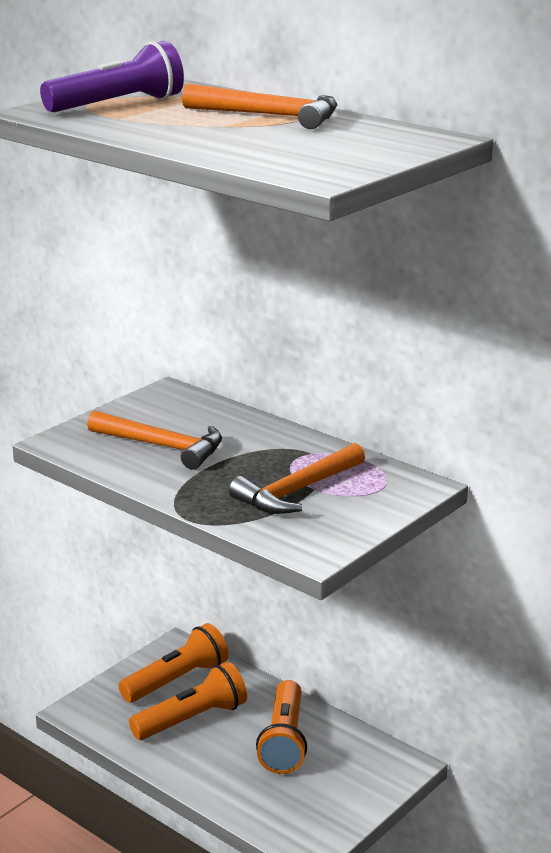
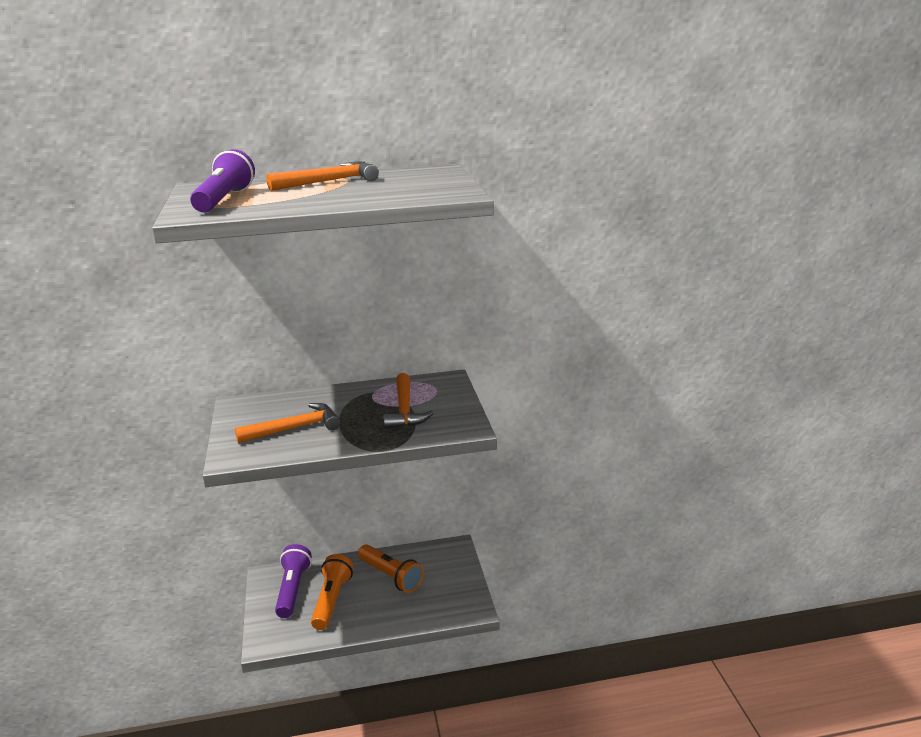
camera: 50 degrees left, 0 degrees up
orange flashlight [118,623,229,703] -> purple flashlight [275,544,312,618]

